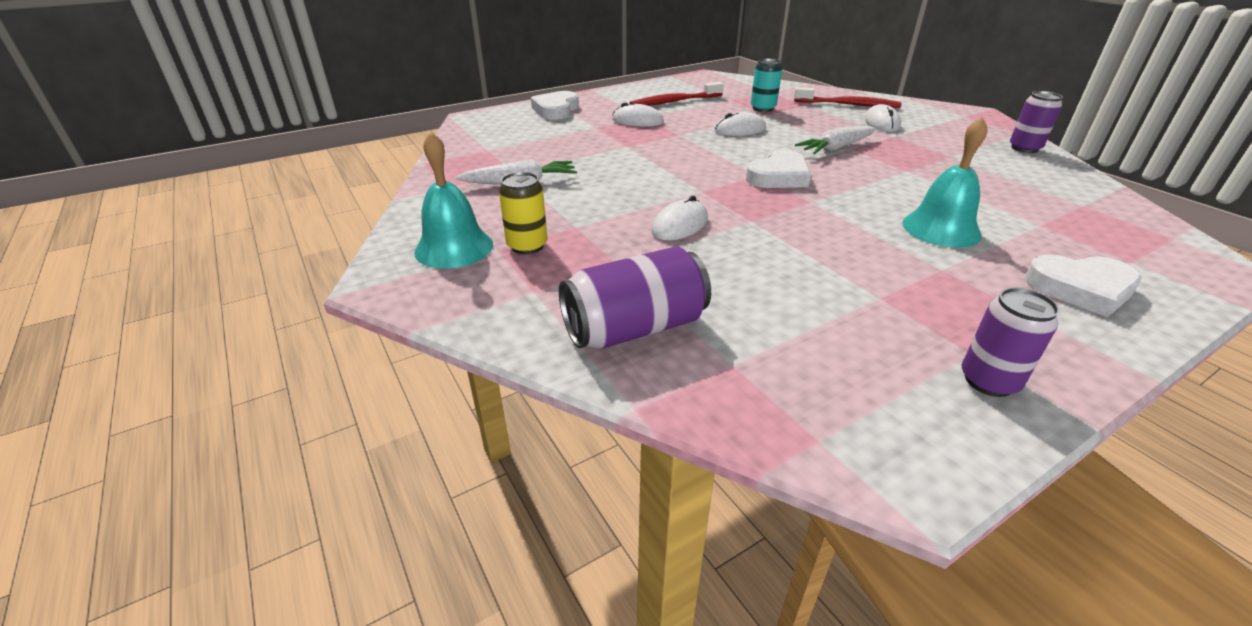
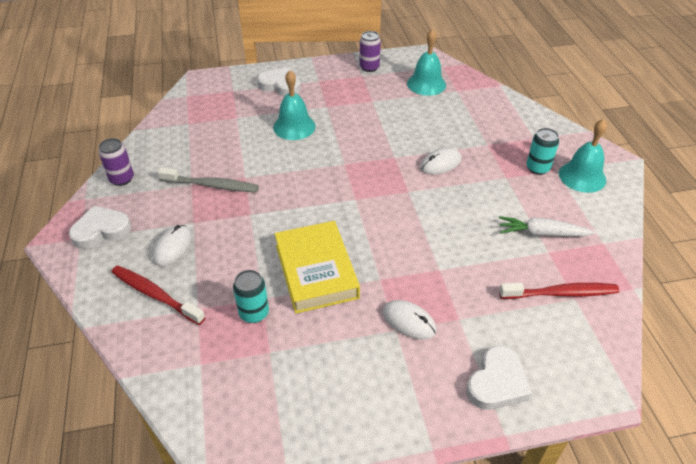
camera: 160 degrees left, 10 degrees up
yellow can [499,172,548,254] -> turquoise can [526,128,559,175]
purple can [559,246,711,349] -> none
red toothbrush [630,82,724,106] -> red toothbrush moved to [499,283,619,299]
white mouse [714,112,766,136] -> yellow book [274,221,360,314]
white heart [746,150,811,188] -> white heart moved to [69,206,131,249]
white carrot [795,126,876,154] -> none
none -> grey toothbrush [157,167,259,192]
none -> turquoise bell [407,29,446,96]

